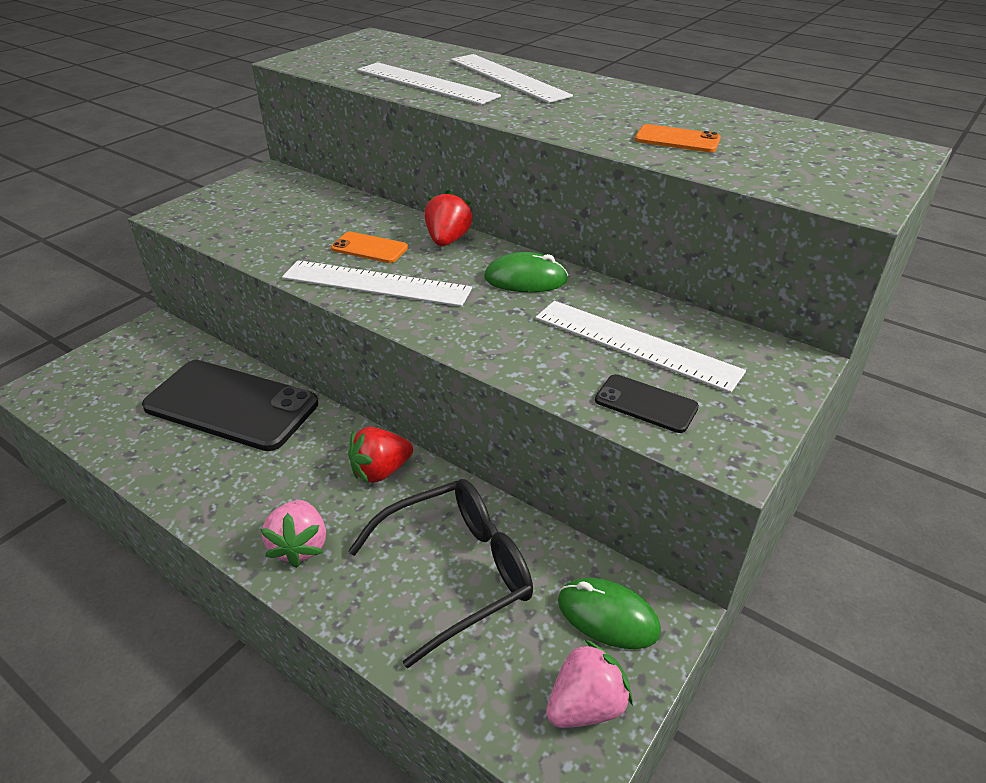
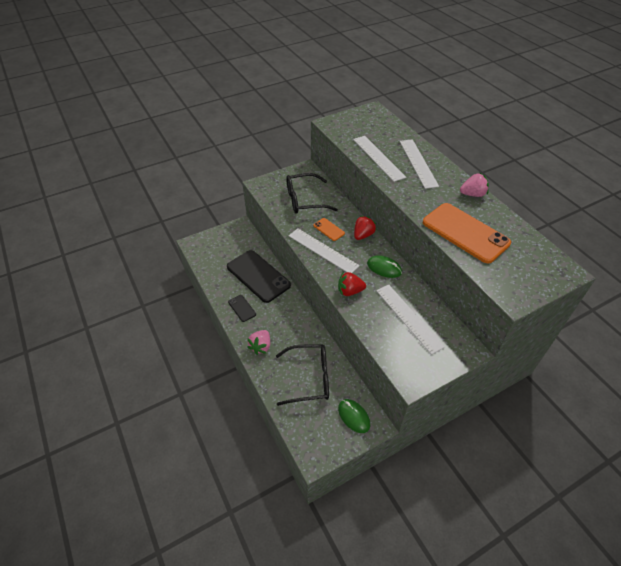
camera: 25 degrees right, 10 degrees up
red strawberry [348,427,413,484] -> red strawberry moved to [338,272,366,296]
pink strawberry [546,639,633,728] -> pink strawberry moved to [460,173,489,197]
black phone [595,374,699,433] -> black phone moved to [228,295,256,322]
orange phone [635,124,721,152] -> orange phone [423,203,511,263], size x2.22
none -> black glasses [286,173,338,214]

